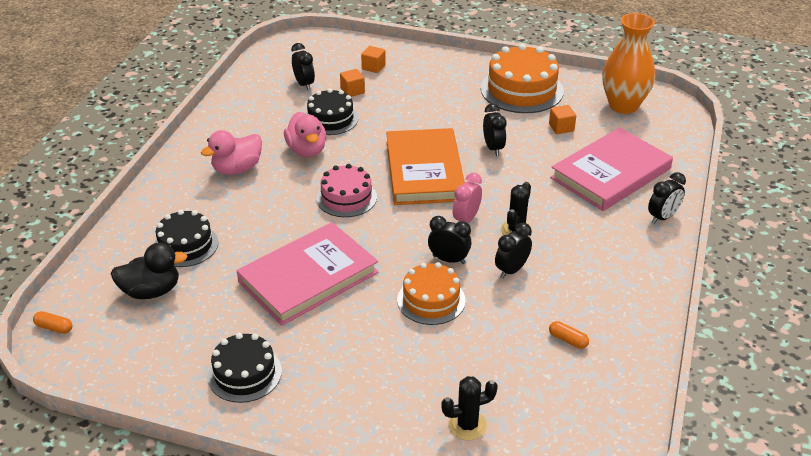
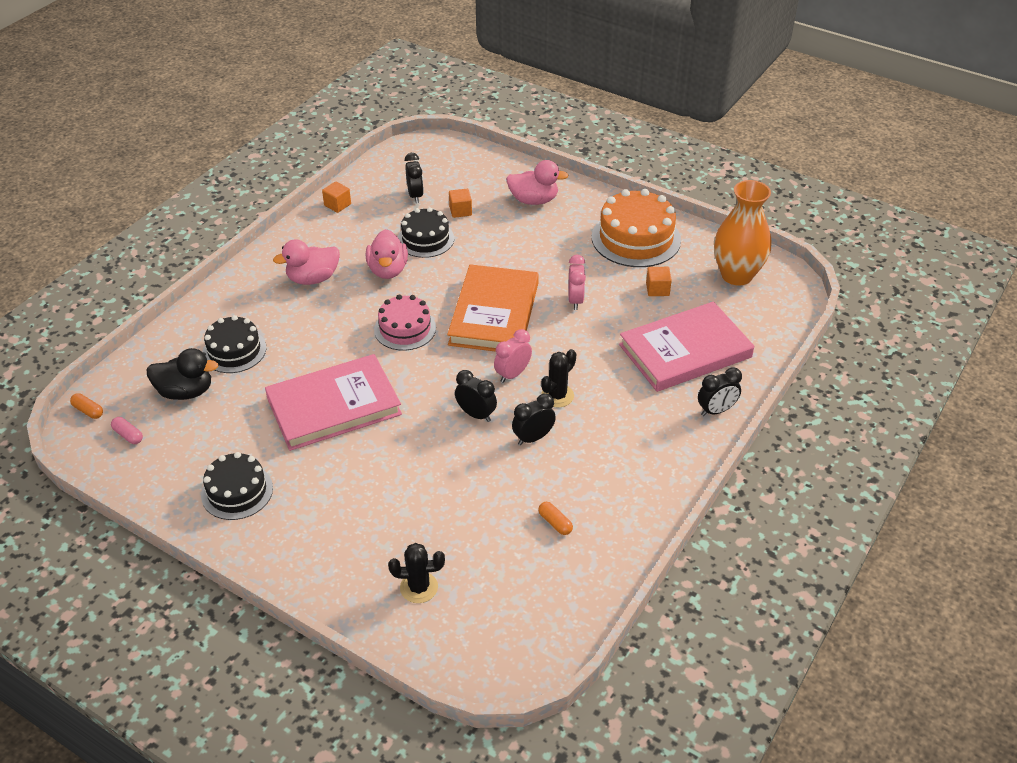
camera: 15 degrees right, 5 degrees up
orange cube [361,46,386,73] -> orange cube moved to [322,182,351,213]
orange cake [397,262,466,325] -> none
black clock [483,103,507,156] -> pink clock [568,255,586,310]
none -> pink capsule [111,417,143,444]
none -> pink duck [506,160,569,205]

